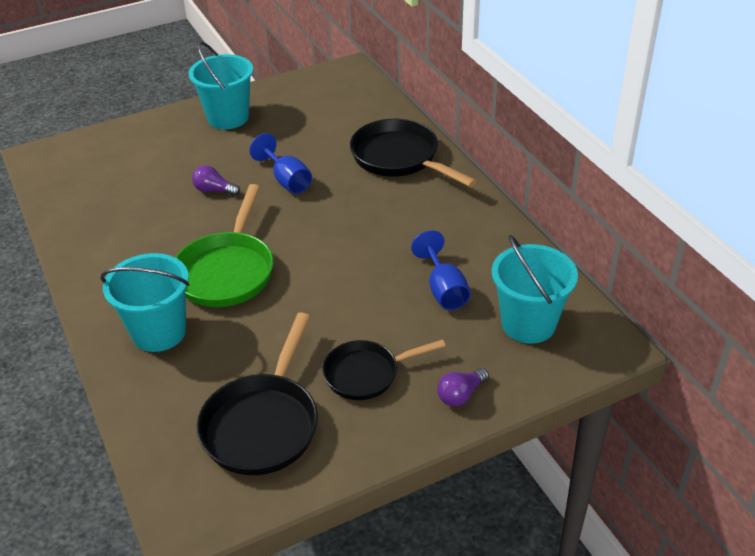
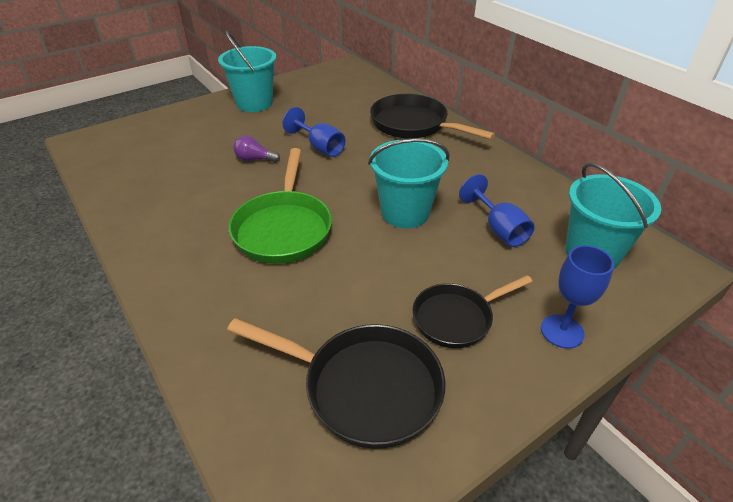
camera: 10 degrees left, 0 degrees up
turquoise bucket [101,253,190,352] -> turquoise bucket moved to [368,139,450,228]
black pan [197,313,318,475] -> black pan turned 75 degrees counterclockwise [227,318,445,449]
purple light bulb [437,368,489,407] -> blue goblet [541,245,614,349]

